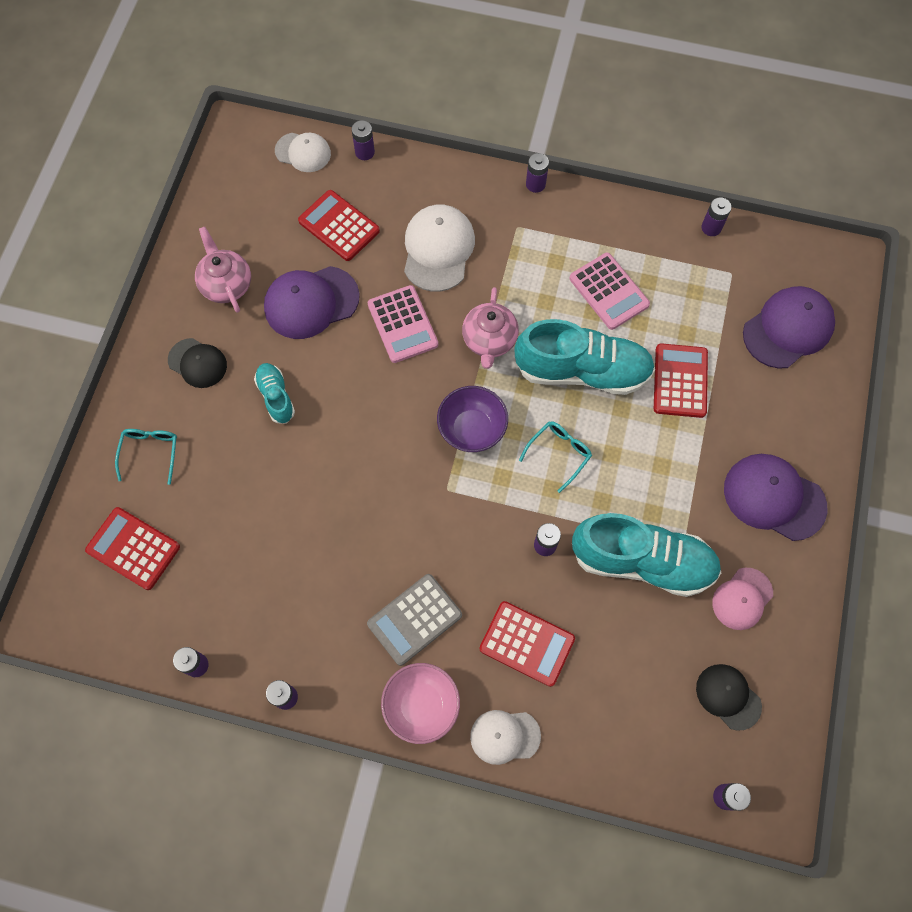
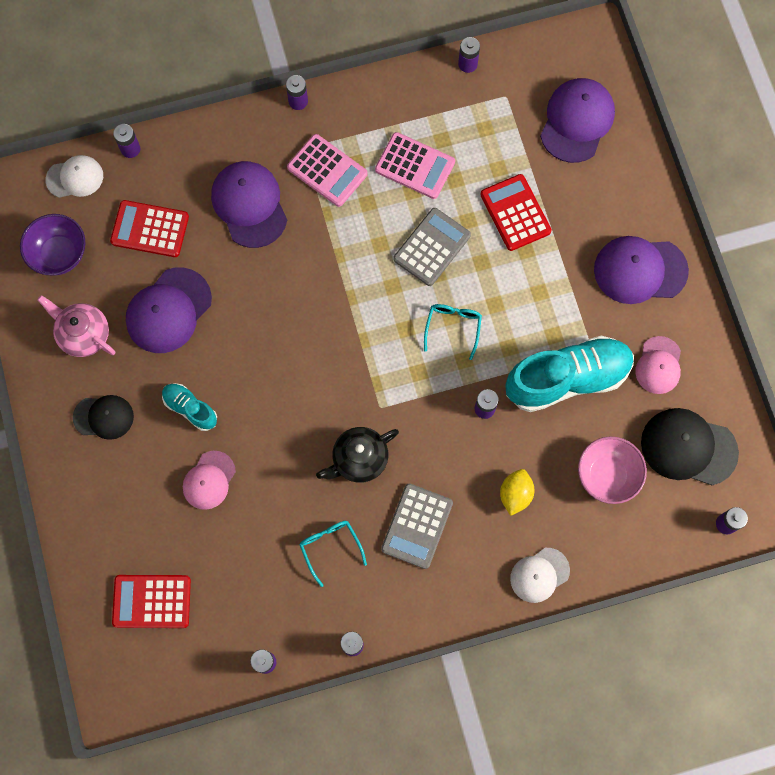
camera: 30 degrees left, 5 degrees up
turquoise glasses [115,429,177,485] -> turquoise glasses moved to [299,521,367,587]
pink calculator [368,285,438,363] -> pink calculator moved to [287,134,368,207]
pink bowl [381,663,460,744] -> pink bowl moved to [578,436,647,504]
white cap [404,205,475,292] -> purple cap [211,161,287,248]
purple bowl [437,386,508,452] -> purple bowl moved to [20,214,86,276]
pink teapot [462,287,519,369] -> none
red calculator [479,601,575,687] -> yellow lemon [500,469,534,516]
turquoise shoe [515,319,655,395] -> grey calculator [393,208,471,286]
black cap [696,664,762,731] -> black cap [641,408,739,485], size x1.60
none -> pink cap [183,451,236,510]
none -> black teapot [316,427,399,483]

